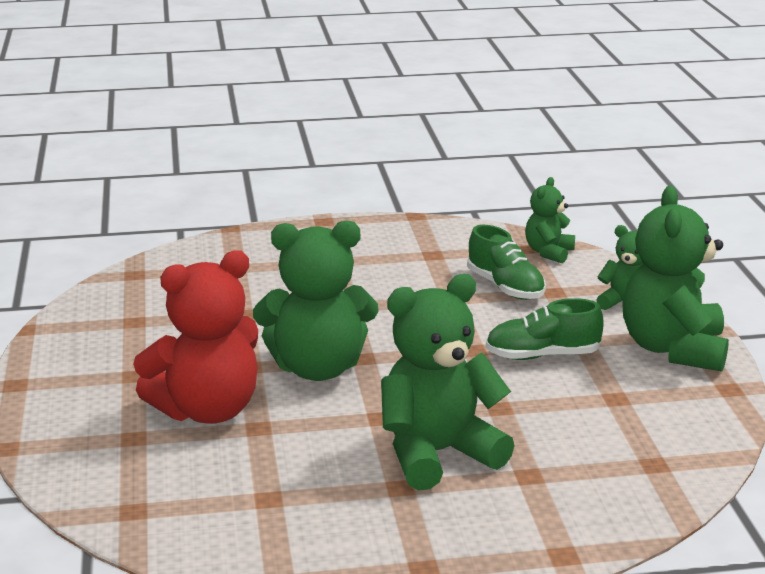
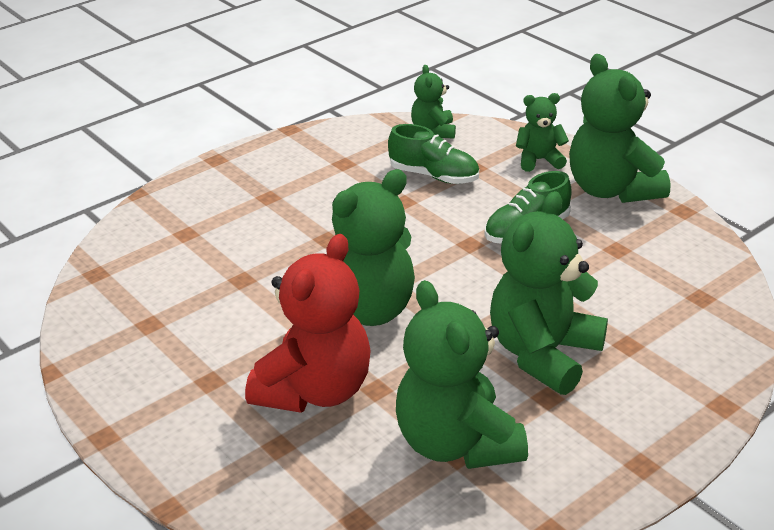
camera: 30 degrees left, 10 degrees up
none -> green teddy bear [396,280,528,469]

